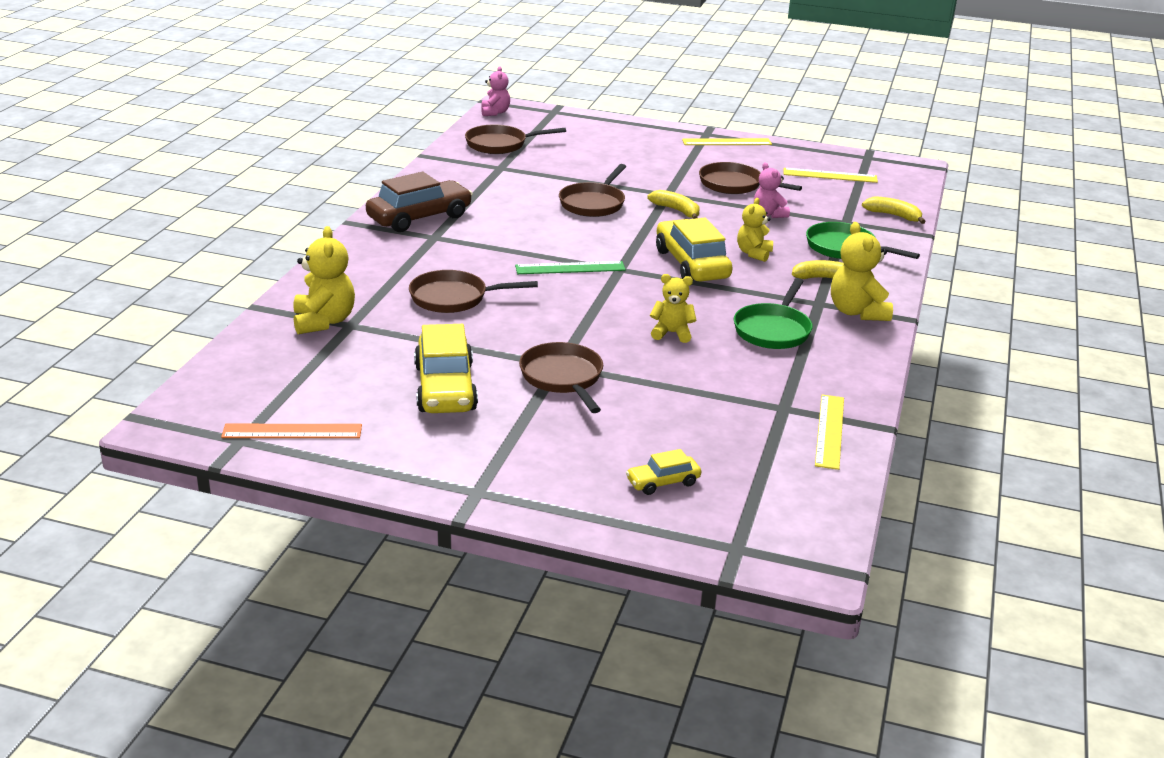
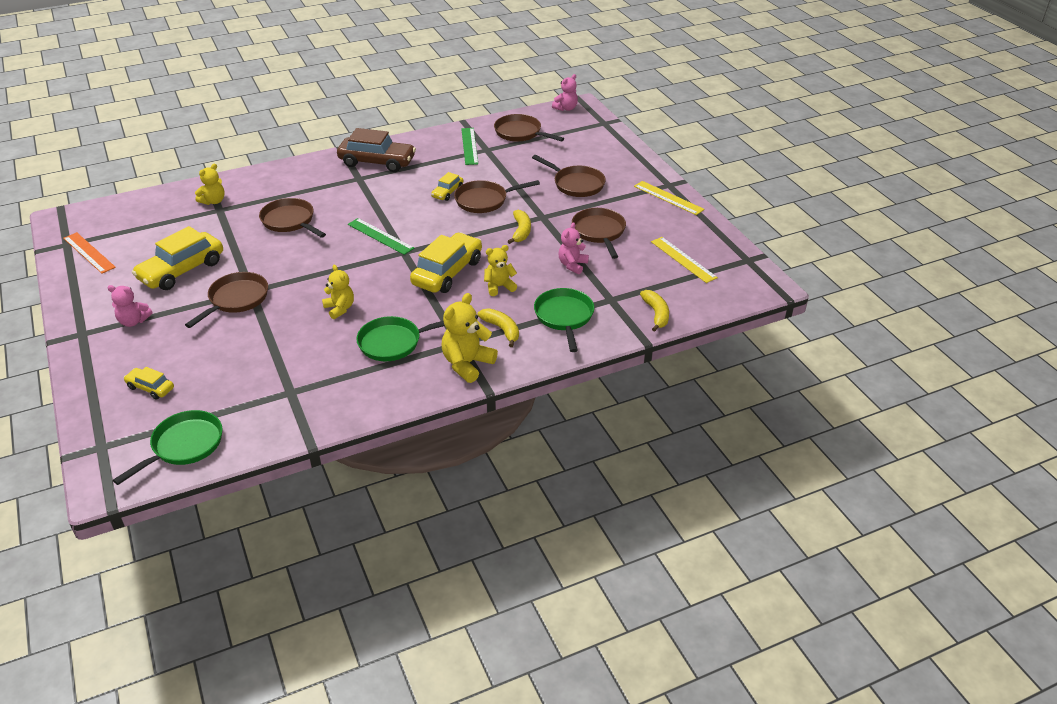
camera: 50 degrees right, 10 degrees up
yellow teddy bear [294,226,355,334] -> yellow teddy bear [195,164,225,205], size x0.65
yellow ruler [815,394,844,470] -> none
none -> pink teddy bear [108,285,153,327]
none -> green pan [113,410,223,485]
none -> yellow car [431,172,463,201]
none -> green ruler [461,128,478,165]
none -> brown pan [532,155,606,197]

